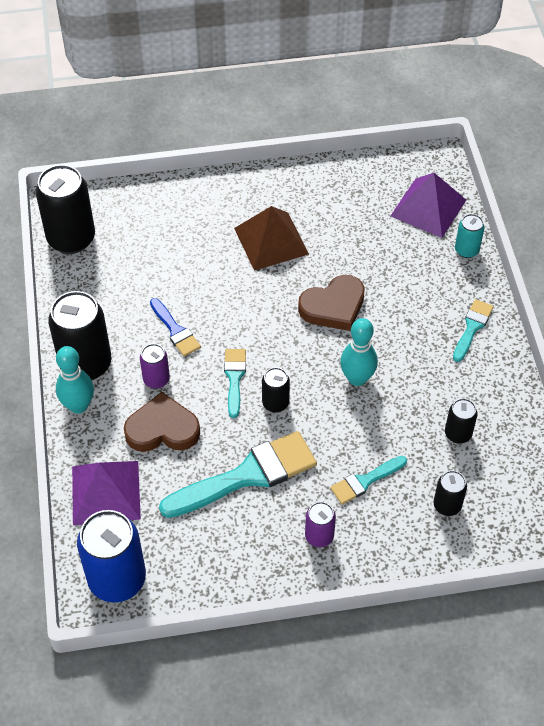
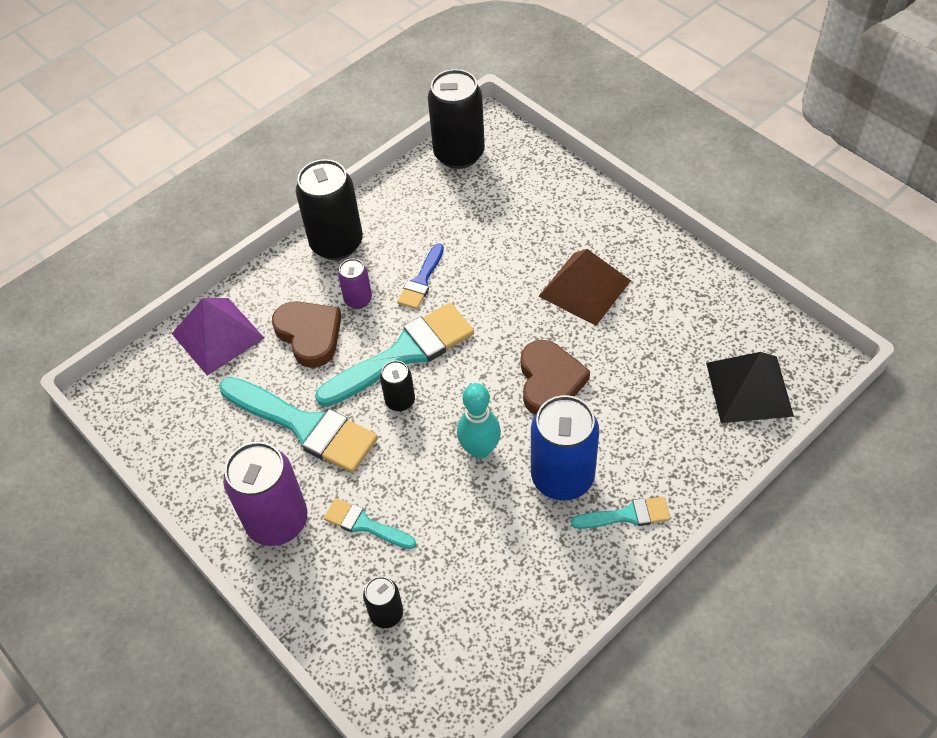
camera: 60 degrees right, 0 degrees up
turquoise bowling pin [56,346,94,413] -> none
blue can [77,510,146,603] -> blue can moved to [531,395,599,501]
turquoise brush [224,349,246,418] -> turquoise brush [315,303,474,407], size x1.93
brown heart [298,275,365,331] -> brown heart turned 120 degrees counterclockwise [521,340,590,414]
purple can [305,502,336,547] -> purple can [223,442,307,546], size x1.97
purple pyramid [391,173,466,238] -> black pyramid [706,352,794,423]
black can [445,398,478,443] -> none
turquoise can [455,214,485,258] -> none

